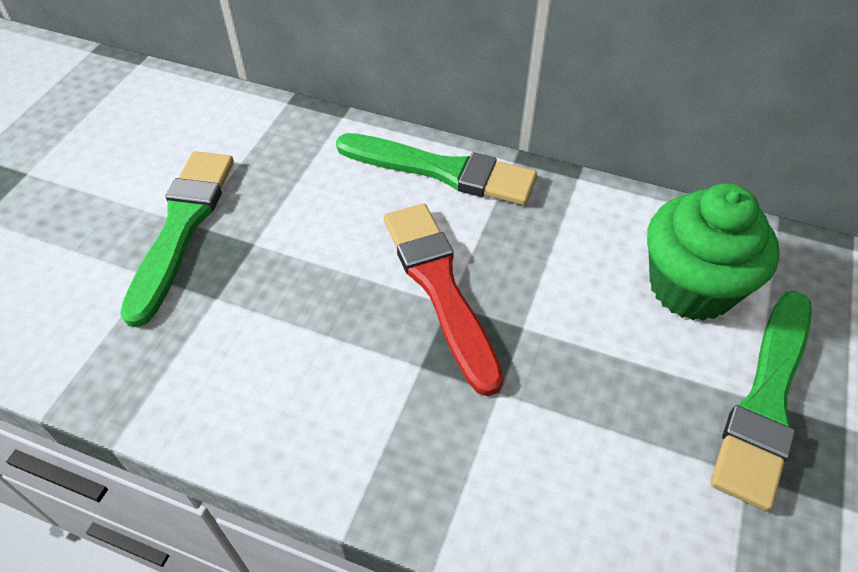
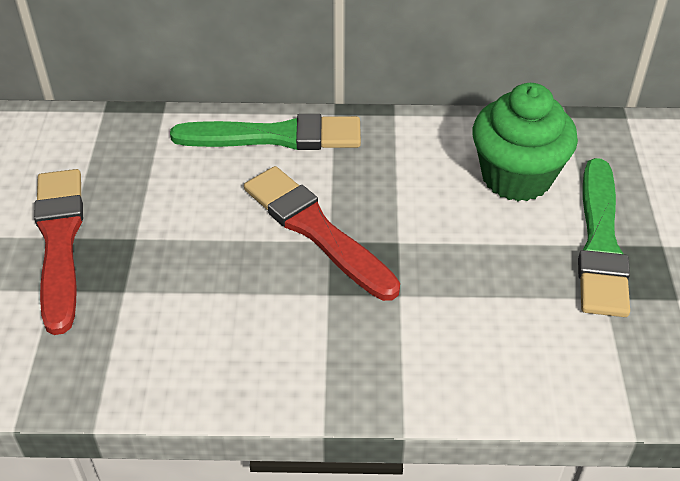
camera: 20 degrees left, 5 degrees down
green brush [120,151,234,327] -> red brush [34,169,83,335]

